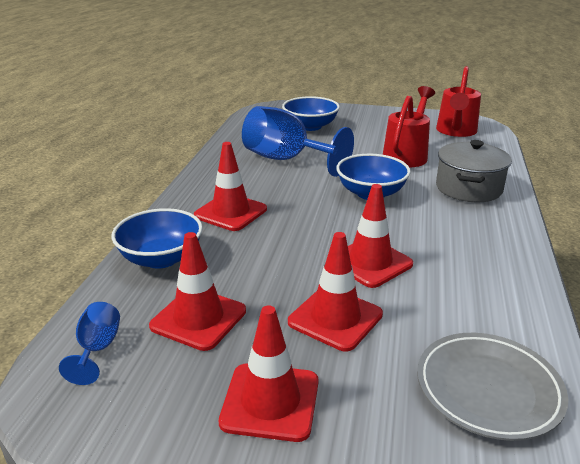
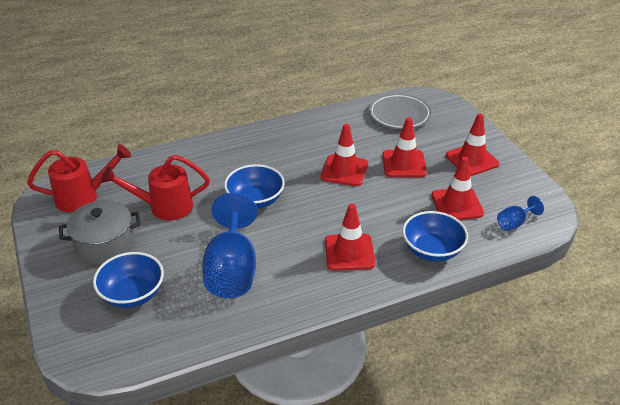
camera: 125 degrees left, 10 degrees up
grey pot [436,140,512,202] -> grey pot moved to [59,200,141,264]

